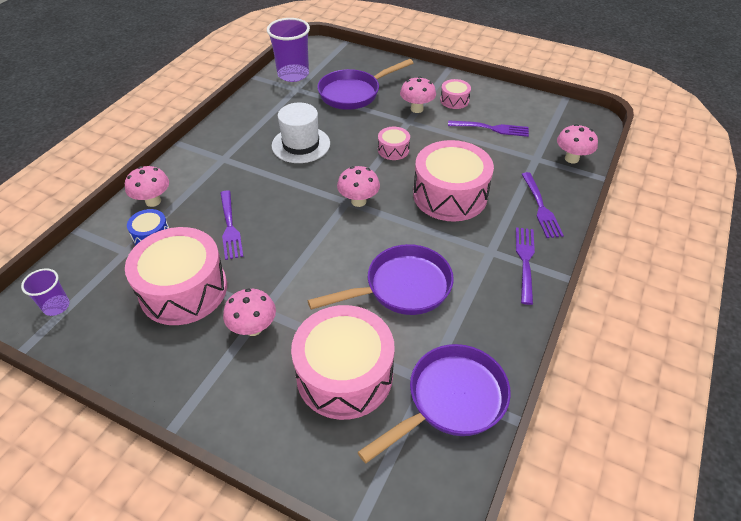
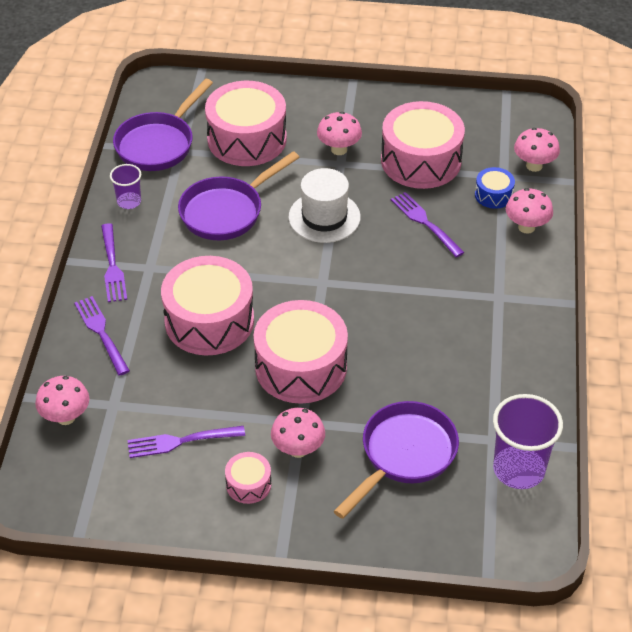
camera: 160 degrees right, 0 degrees up
purple cup [21,268,70,316] -> purple cup moved to [110,164,142,209]
white hat [272,103,330,163] -> white hat moved to [288,168,361,243]
pink mushroom [337,166,380,207] -> pink mushroom moved to [514,128,560,172]
pink drum [378,127,410,160] -> pink drum [253,300,348,404], size x2.17

